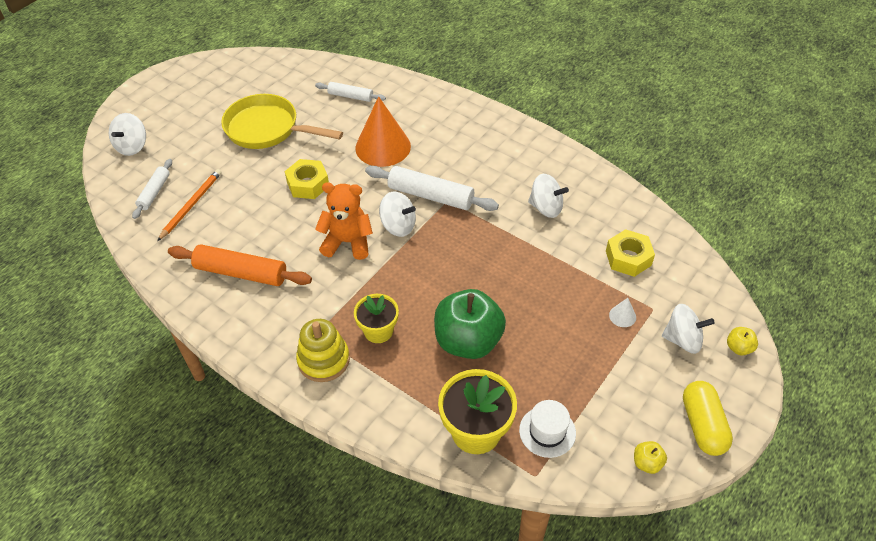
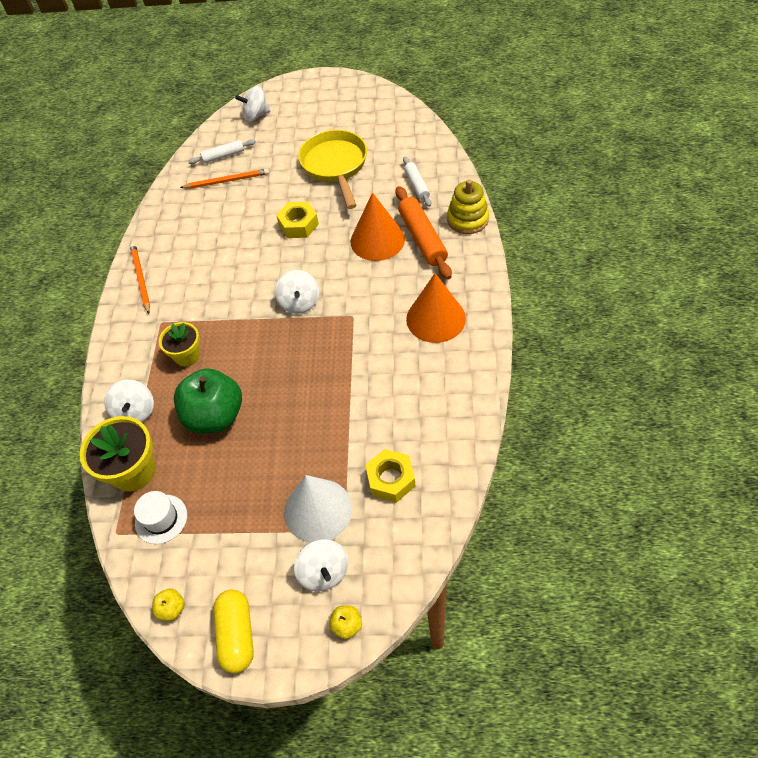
camera: 60 degrees right, 5 degrees up
orange rolling pin [168,244,312,286] -> orange rolling pin moved to [395,186,452,280]
yellow stacking toy [296,319,350,382] -> yellow stacking toy moved to [447,179,489,234]
orange teddy bear [315,182,373,260] -> none
white rolling pin [365,166,499,211] -> none
white spinning top [528,174,569,218] -> white spinning top moved to [104,379,154,422]
white cone [609,298,636,327] -> white cone [284,475,352,543], size x2.45
yellow capsule [683,381,733,456] -> yellow capsule turned 60 degrees counterclockwise [213,590,254,673]
none -> orange pencil [130,243,150,314]
none -> orange cone [406,273,466,343]

